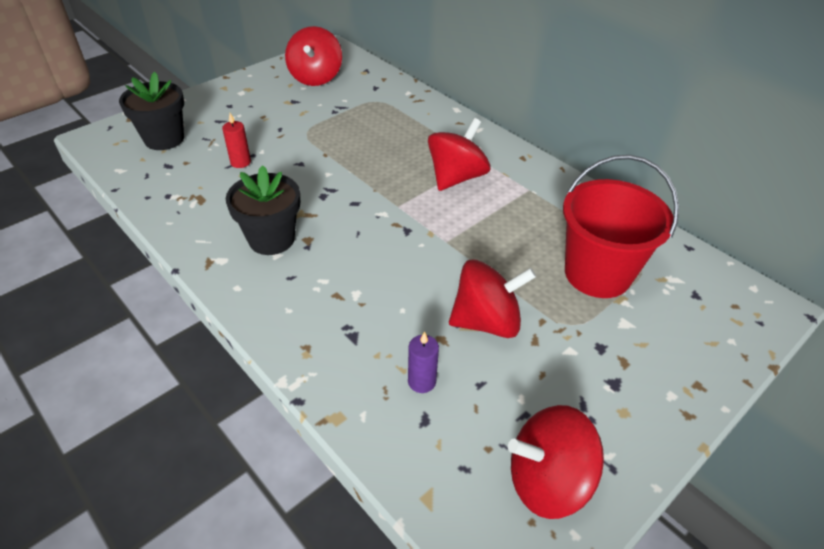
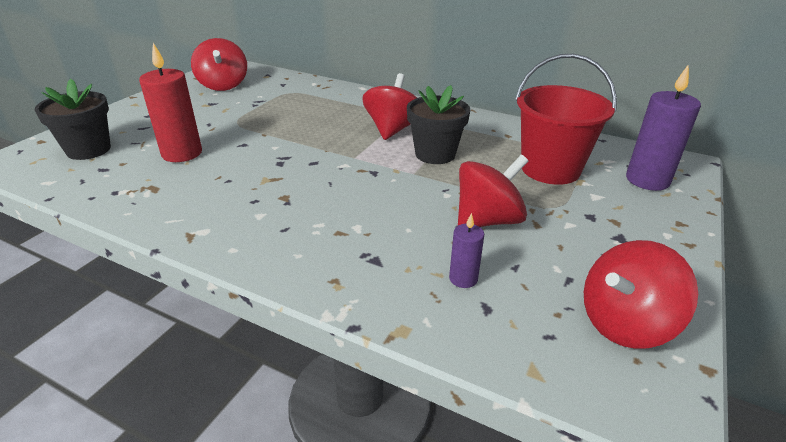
camera: 20 degrees left, 10 degrees down
red candle [222,113,251,168] -> red candle [139,43,202,162], size x1.90
black flower pot [226,165,300,255] -> black flower pot moved to [407,85,470,164]
none -> purple candle [626,64,701,191]

